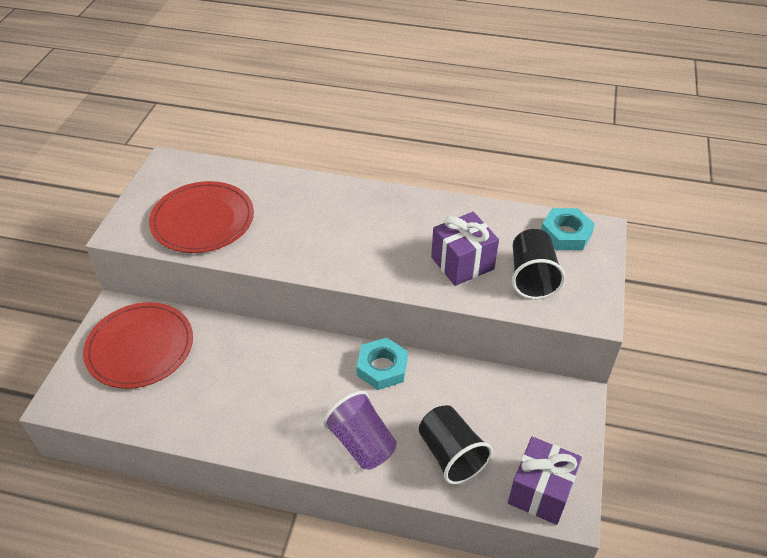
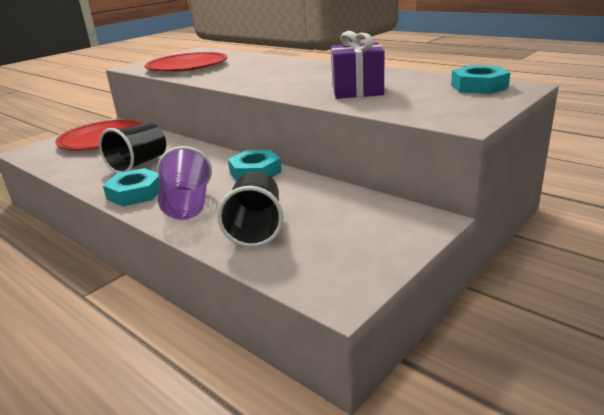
camera: 30 degrees right, 20 degrees down
purple gift [508,437,582,525] -> none
black cup [512,229,566,299] -> black cup moved to [99,123,166,173]
none -> turquoise nut [103,168,160,207]

